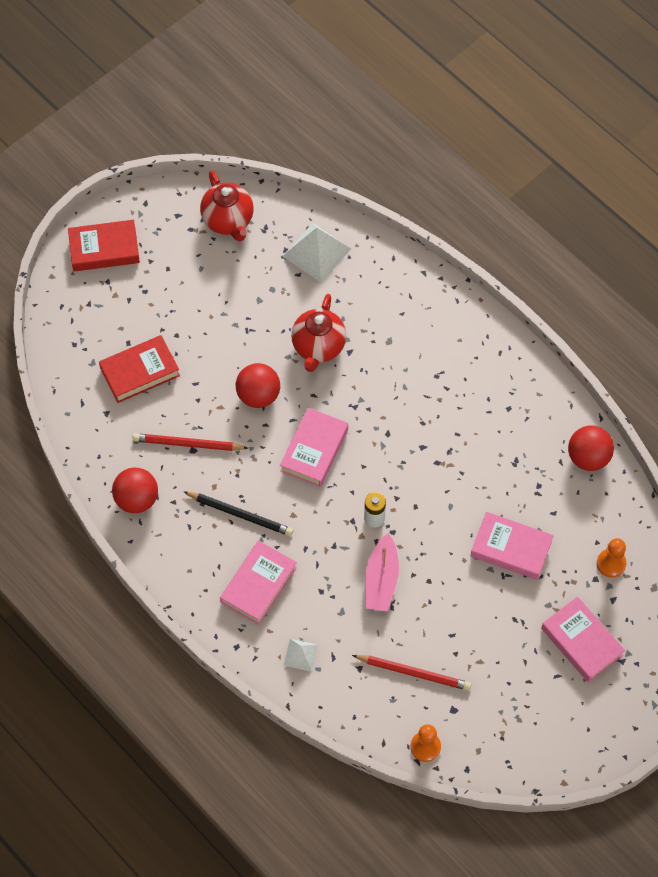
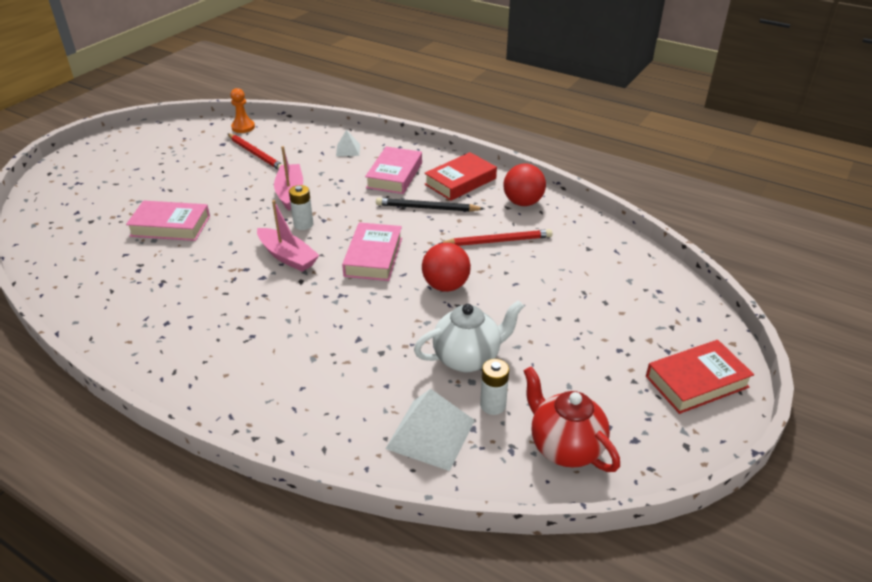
camera: 165 degrees right, 25 degrees down
red book [99,335,180,403] -> red book moved to [424,152,497,201]
red teapot [291,294,346,372] -> none
red pencil [352,655,471,691] -> red pencil turned 135 degrees counterclockwise [227,133,283,170]
pink book [541,597,625,683] -> none
red ball [568,426,614,471] -> none
orange pawn [597,538,626,578] -> none
none -> pink boat [257,200,319,272]
none -> white teapot [414,300,524,372]
none -> white battery [480,359,509,415]

